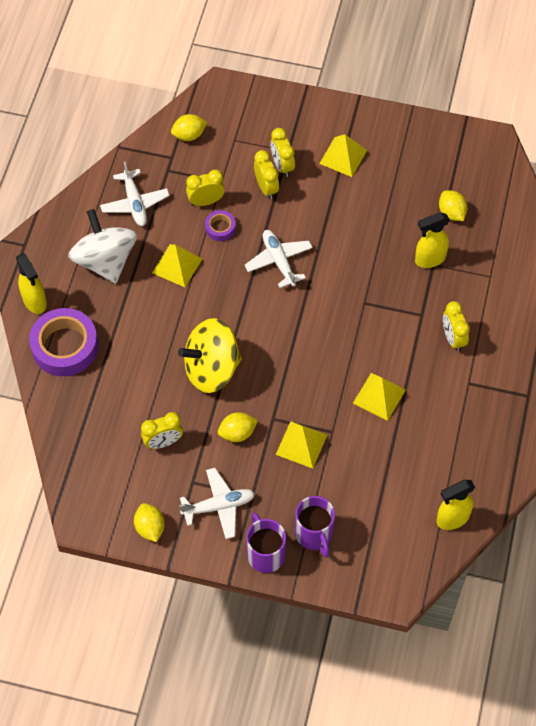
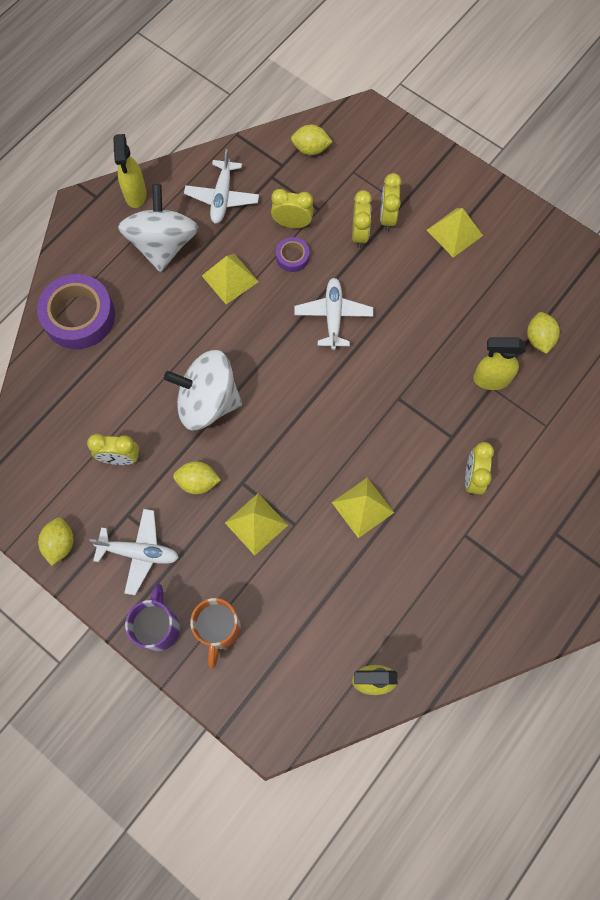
camera: 25 degrees right, 10 degrees up
yellow spray bottle [16,253,47,314] -> yellow spray bottle moved to [113,134,147,208]
yellow spinning top [178,318,242,393] -> white spinning top [164,350,242,430]
purple mug [295,496,335,557] -> orange mug [190,598,241,669]

